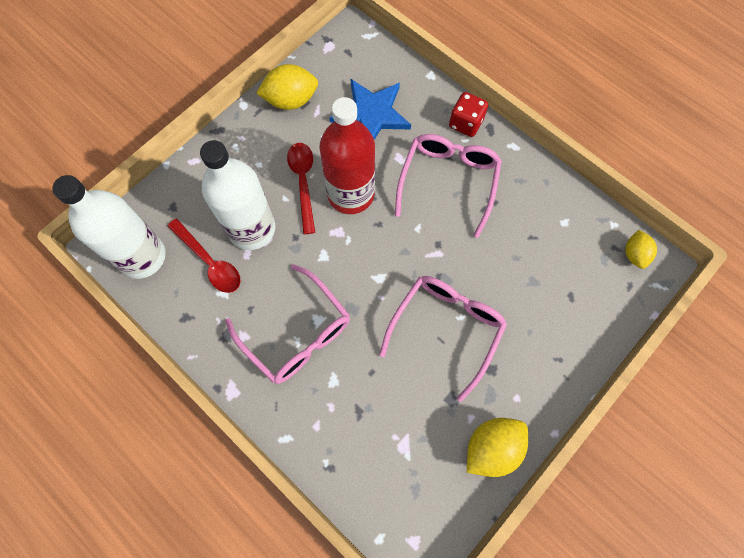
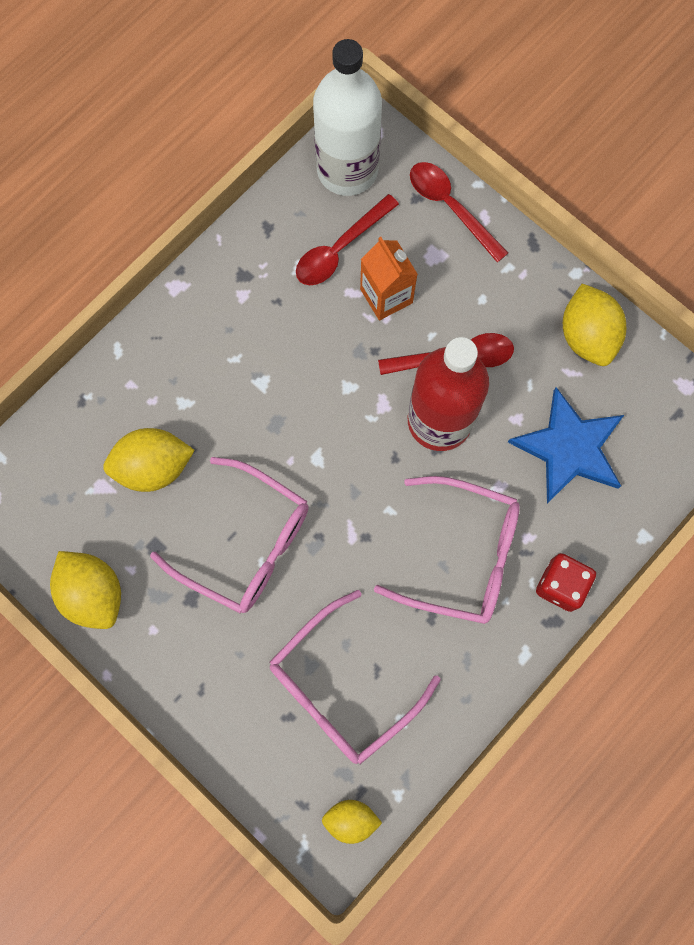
camera: 90 degrees right, 5 degrees up
white bottle [200,140,275,250] -> orange carton [360,237,418,320]
pink glasses [225,264,350,384] -> pink glasses moved to [270,590,440,764]
none -> yellow lemon [103,428,195,492]
none -> red spoon [410,162,508,263]

